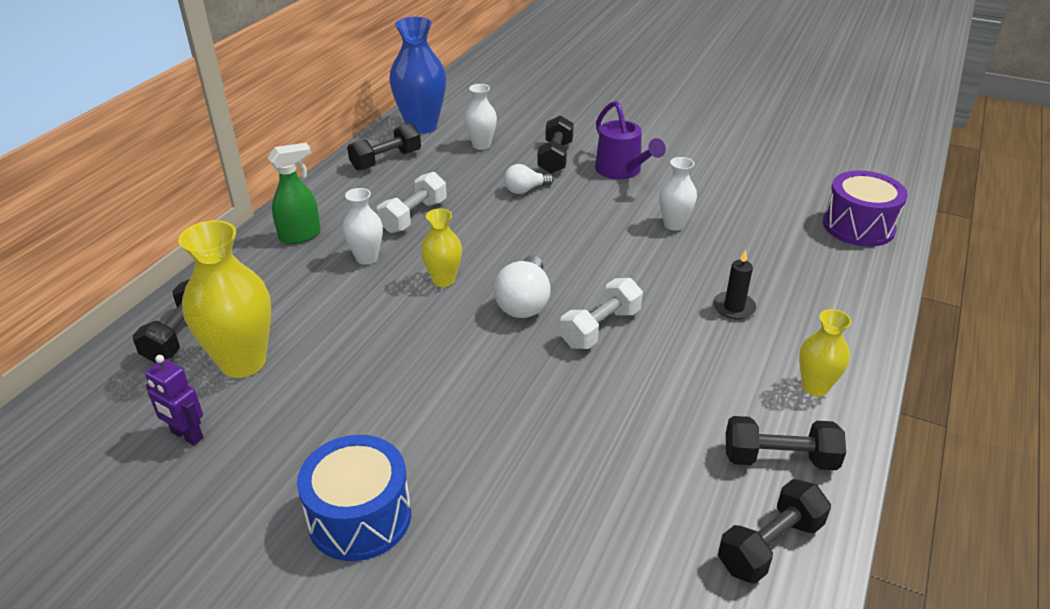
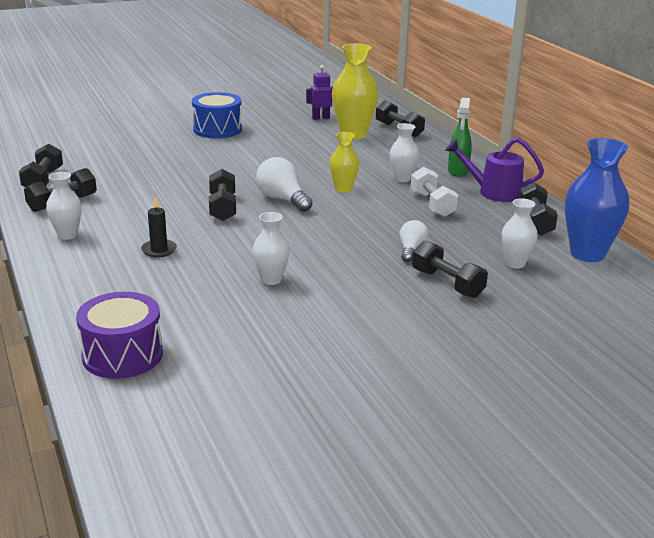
camera: 130 degrees right, 10 degrees down
white dumbbell [560,278,643,349] -> black dumbbell [209,169,236,221]
purple watering can [595,101,666,179] -> purple watering can moved to [445,138,544,202]
yellow vase [799,309,851,396] -> white vase [46,172,82,240]

